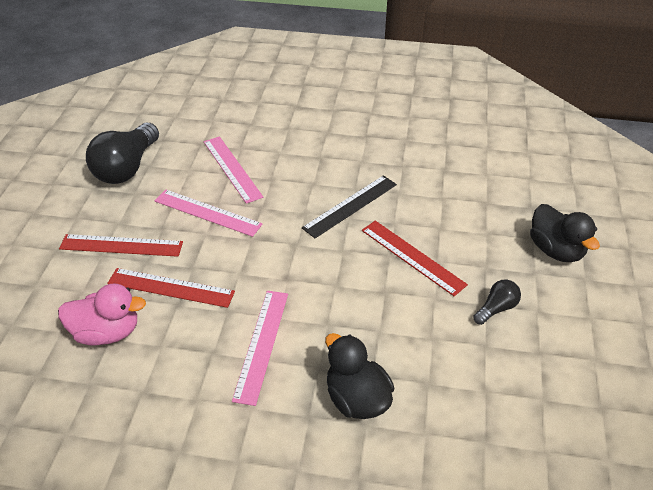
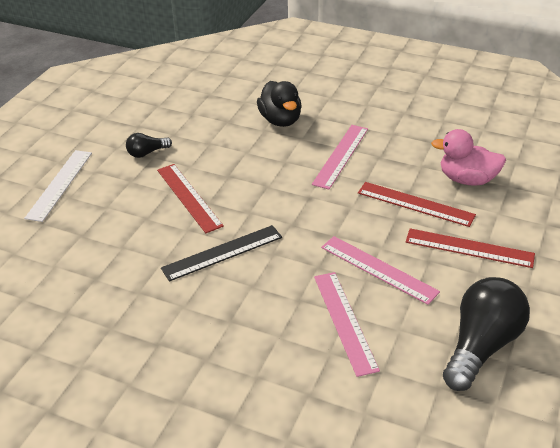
camera: 165 degrees left, 5 degrees down
black duck [530,204,600,262] -> white ruler [24,150,92,222]

